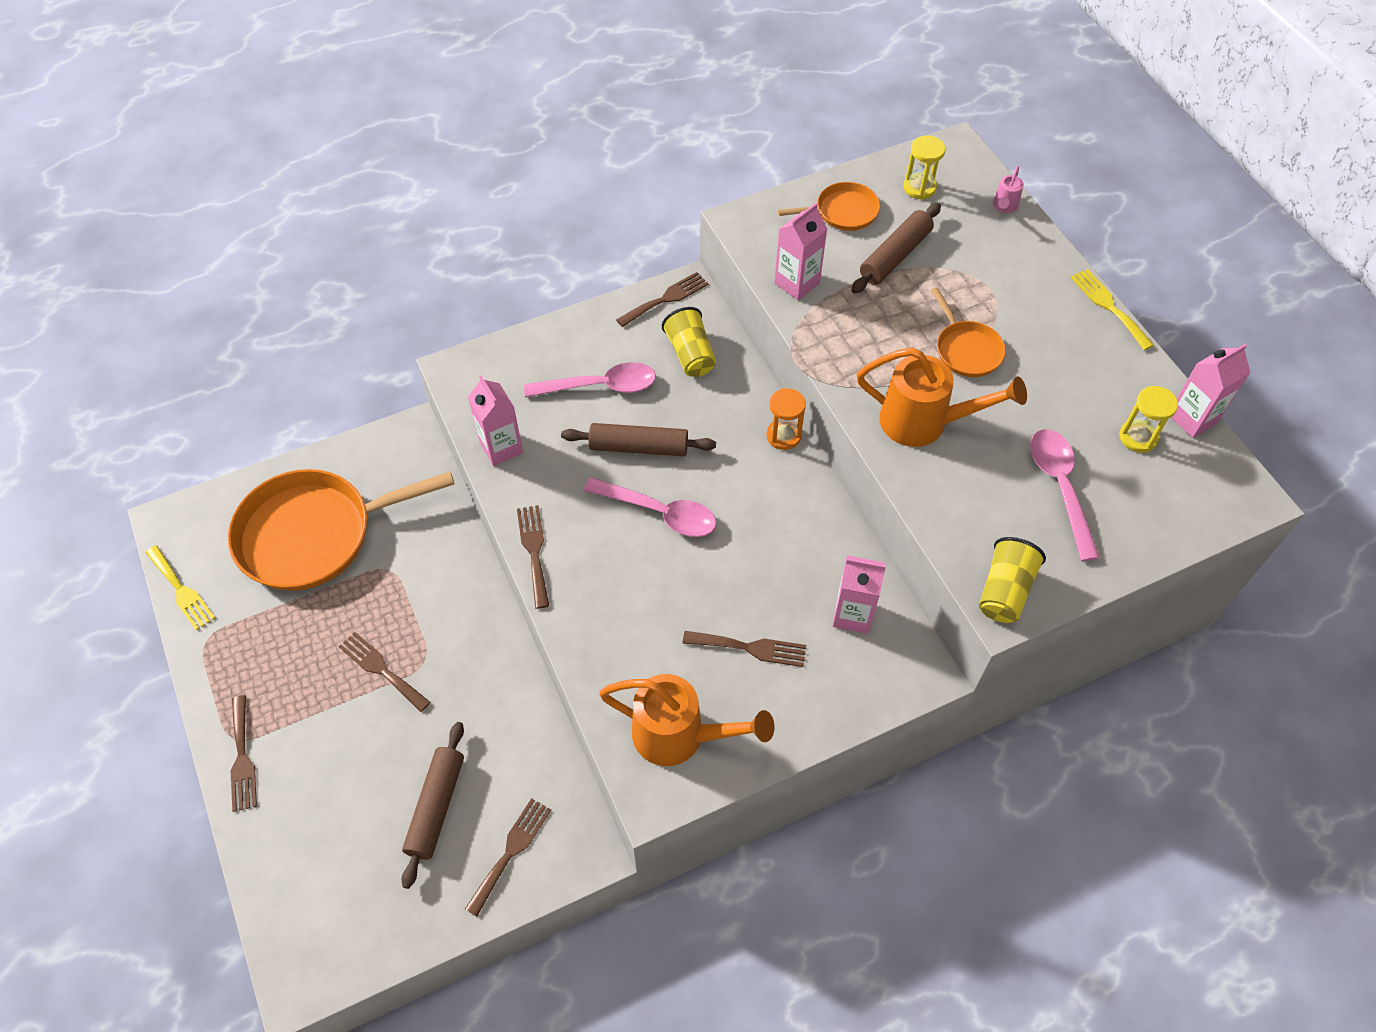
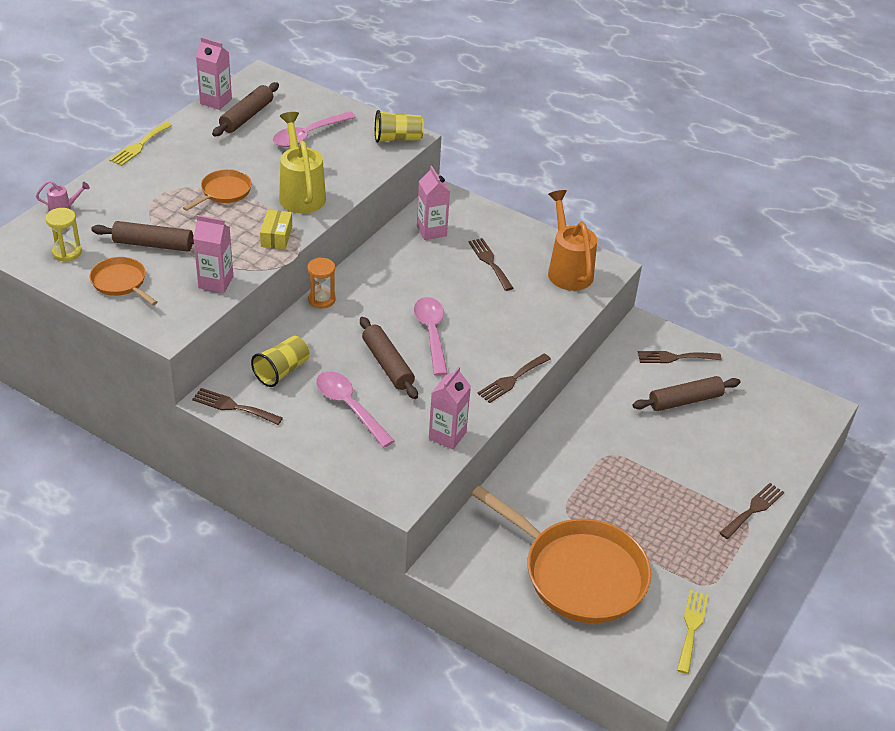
camera: 125 degrees left, 15 degrees down
brown fork [339,632,430,712] -> none
orange watering can [857,347,1027,447] -> yellow watering can [279,112,326,213]
yellow hourglass [1119,386,1178,453] -> brown rolling pin [212,82,279,136]
none -> yellow box [260,210,292,249]

